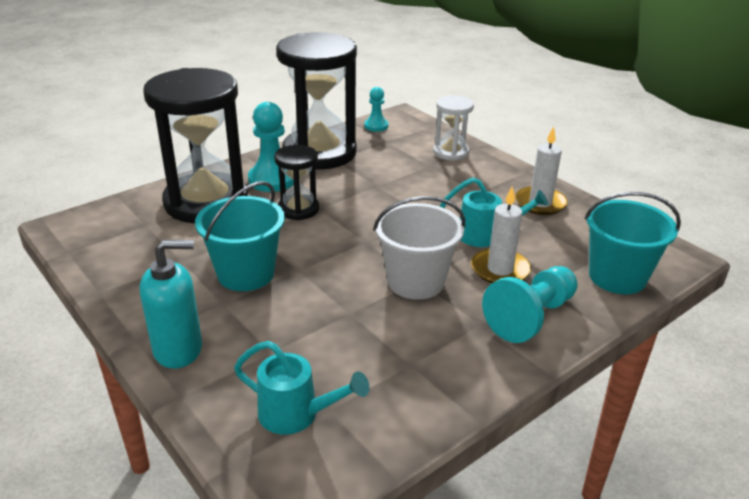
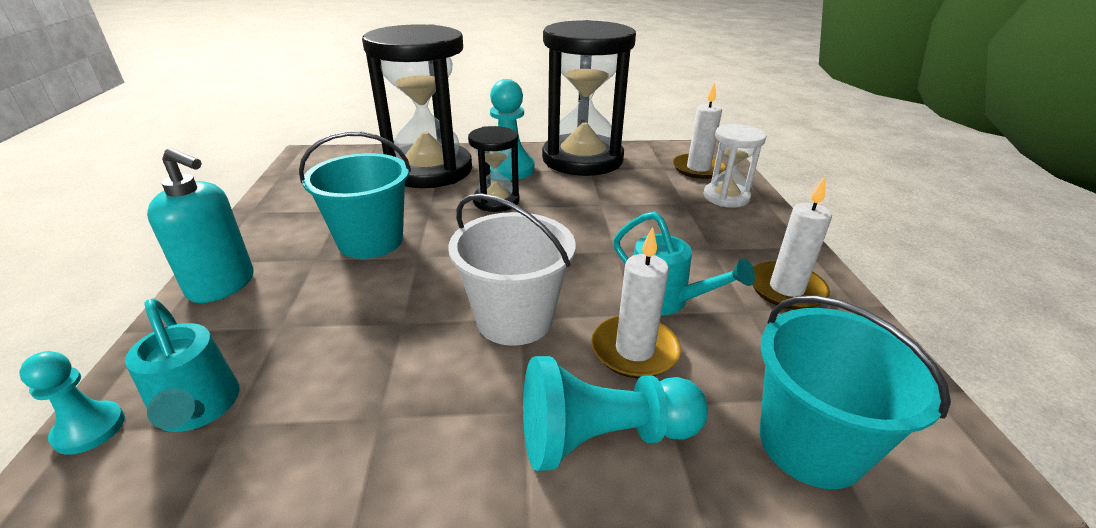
camera: 35 degrees right, 0 degrees up
turquoise pawn [364,87,388,132] -> turquoise pawn moved to [19,351,125,455]
none -> white candle [673,82,726,179]

